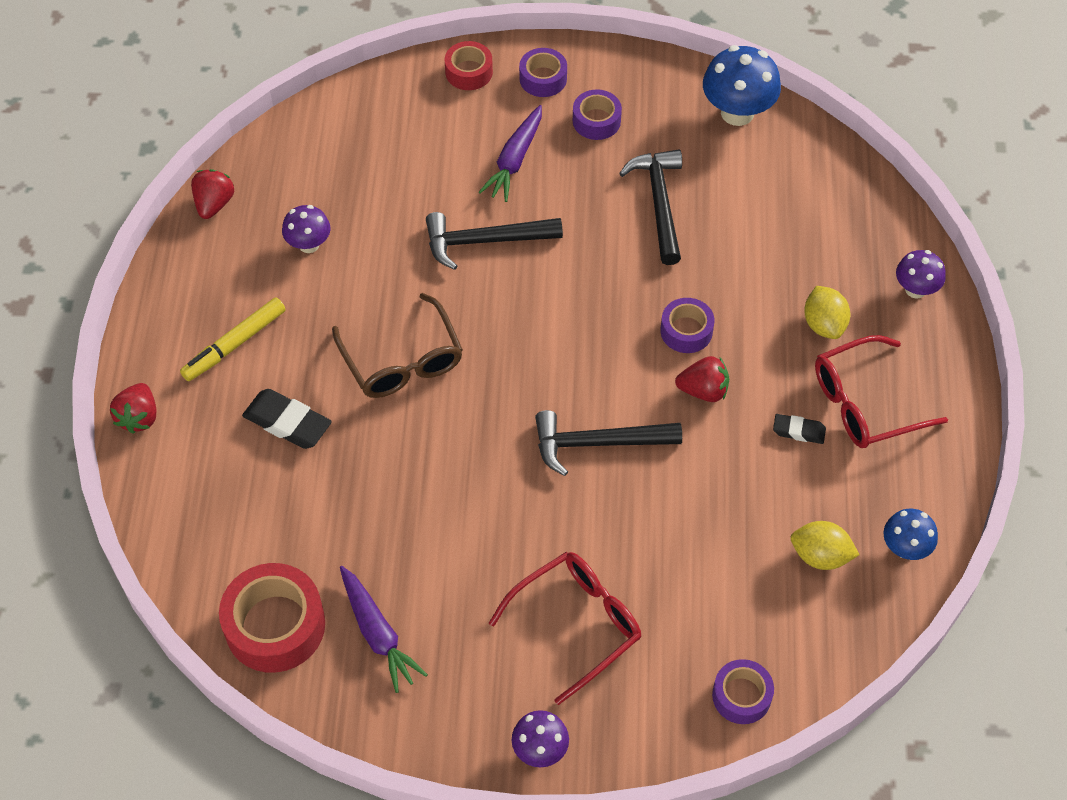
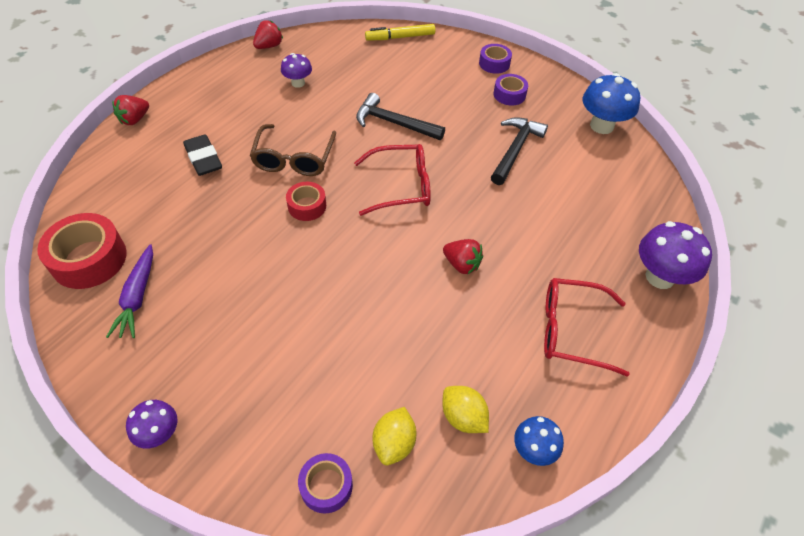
camera: 30 degrees right, 5 degrees down
yellow marker [180,297,286,381] -> yellow marker moved to [365,24,436,41]
red tape [445,41,493,90] -> red tape moved to [286,182,326,221]
purple carrot [478,105,542,202] -> none
red glasses [489,552,641,705] -> red glasses moved to [354,144,431,216]
black hammer [535,410,682,476] -> none
purple tape [660,298,715,353] -> none
black eraser [773,414,826,444] -> none
yellow lemon [804,286,850,339] -> yellow lemon moved to [373,407,417,465]
purple mushroom [896,250,946,299] -> purple mushroom [639,221,712,289], size x1.68

